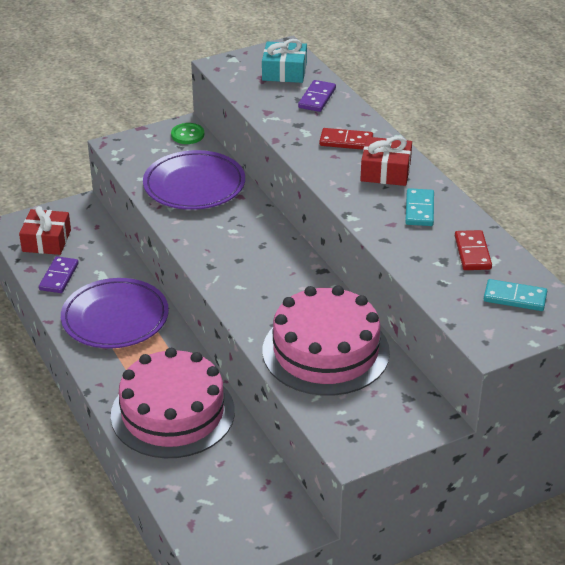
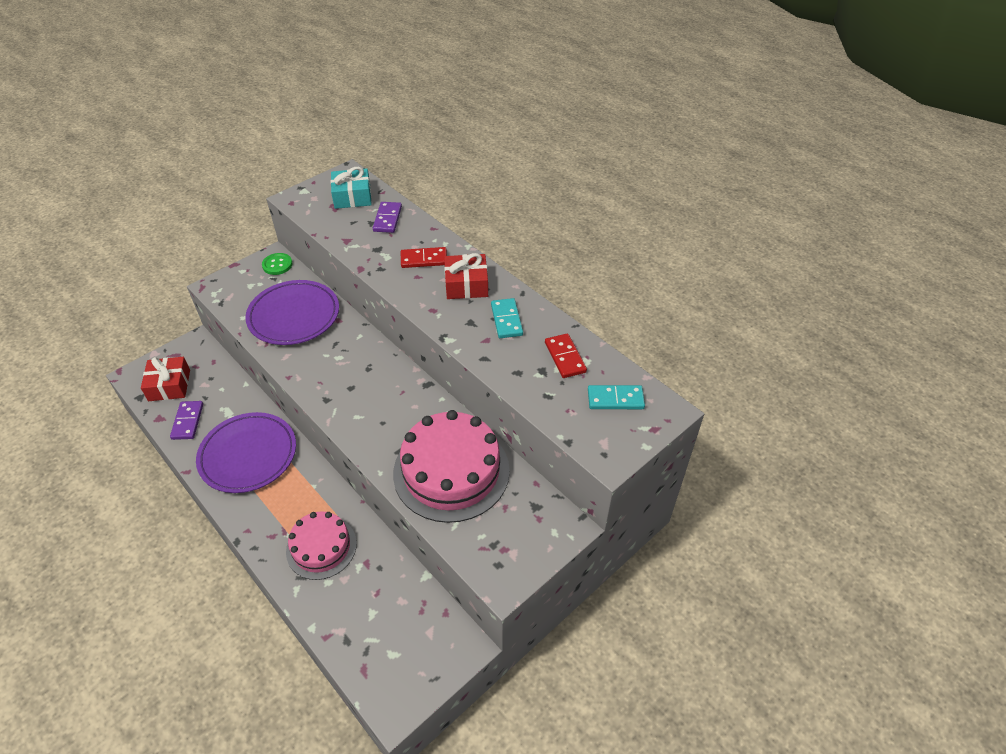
camera: 15 degrees left, 10 degrees up
pink cake [111,348,235,458] -> pink cake [286,511,357,580], size x0.61

